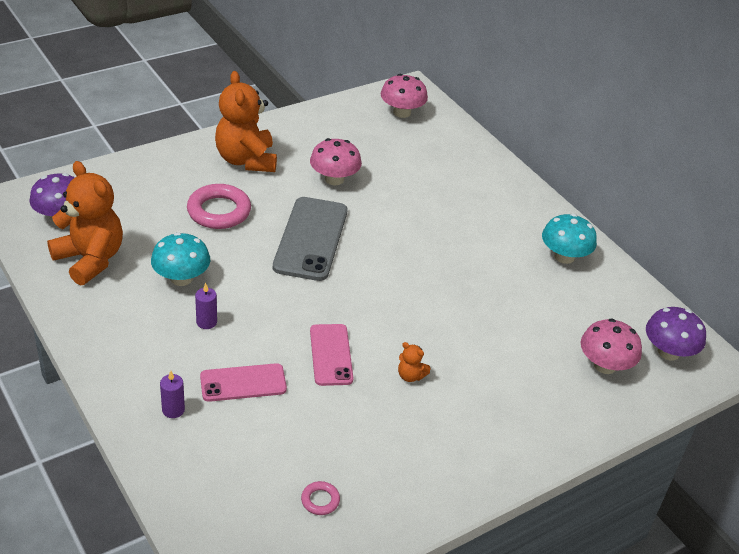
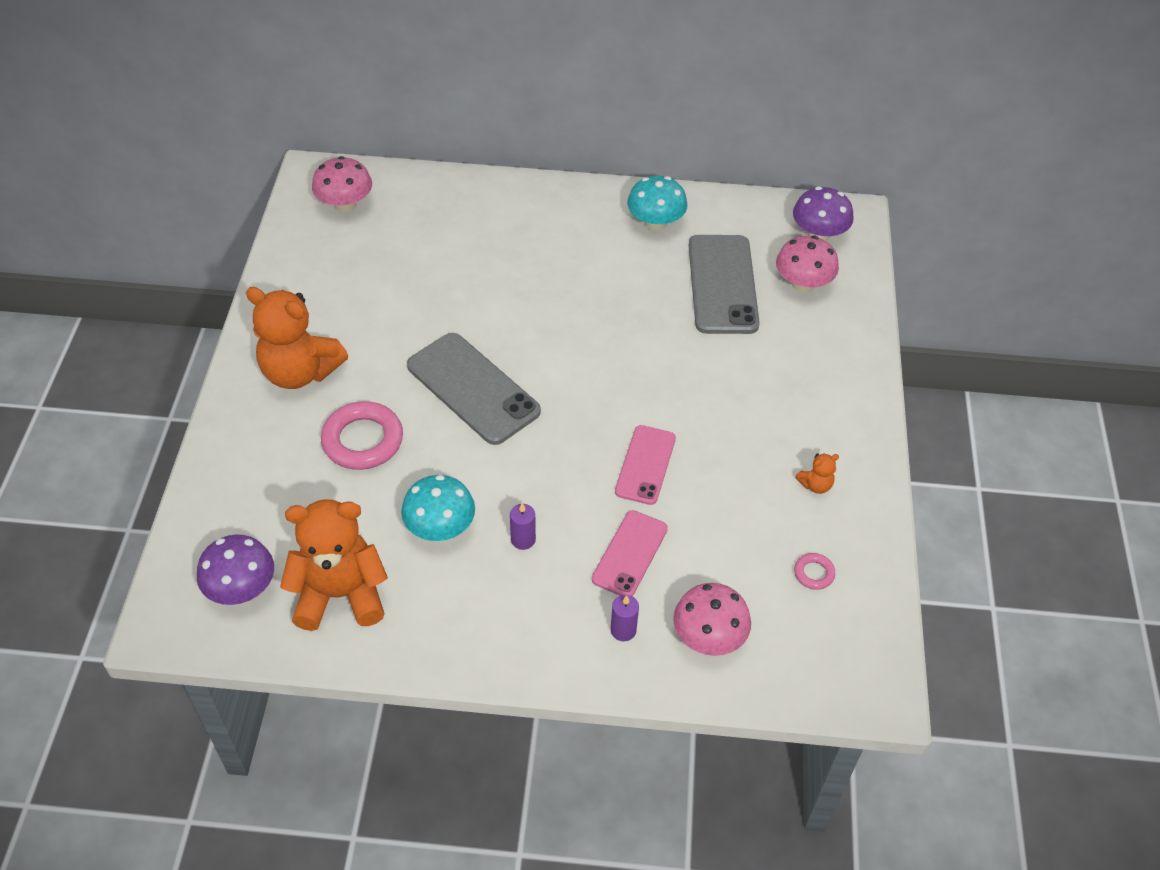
camera: 50 degrees left, 10 degrees up
pink mushroom [310,138,362,185] -> pink mushroom moved to [673,583,751,656]
pink phone [310,324,353,386] -> pink phone turned 75 degrees clockwise [615,425,676,505]
orange teddy bear [398,342,430,382] -> orange teddy bear moved to [795,453,839,494]
none -> grey phone [689,235,760,334]

